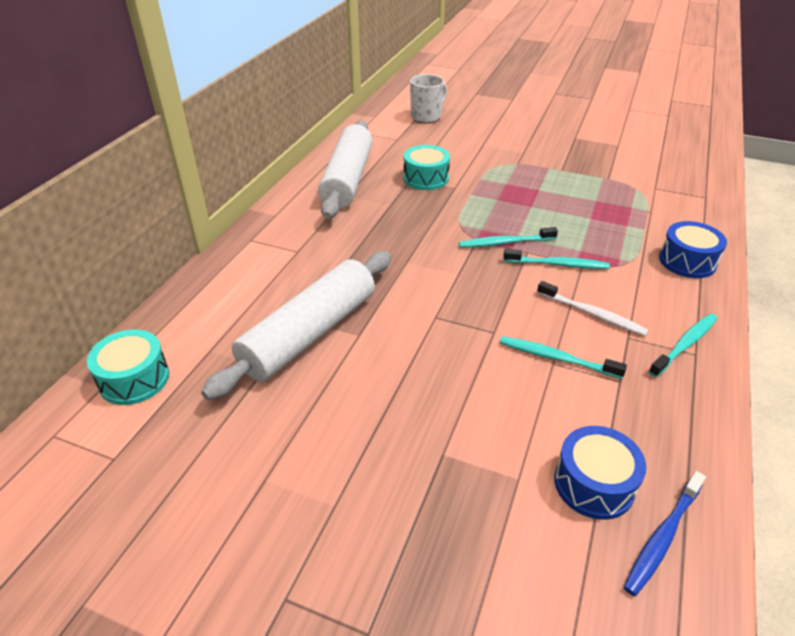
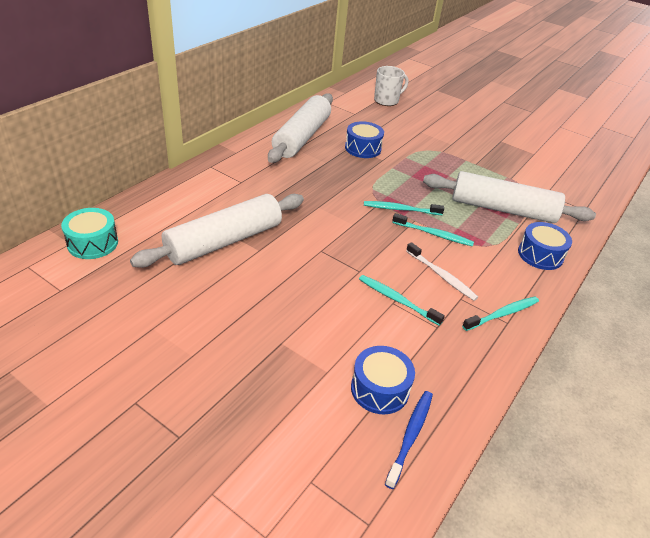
camera: 10 degrees right, 0 degrees up
turquoise drum [403,145,450,190] -> blue drum [345,121,384,158]
blue toothbrush [624,471,706,596] -> blue toothbrush turned 150 degrees clockwise [385,391,433,489]
none -> white rolling pin [423,171,596,223]

